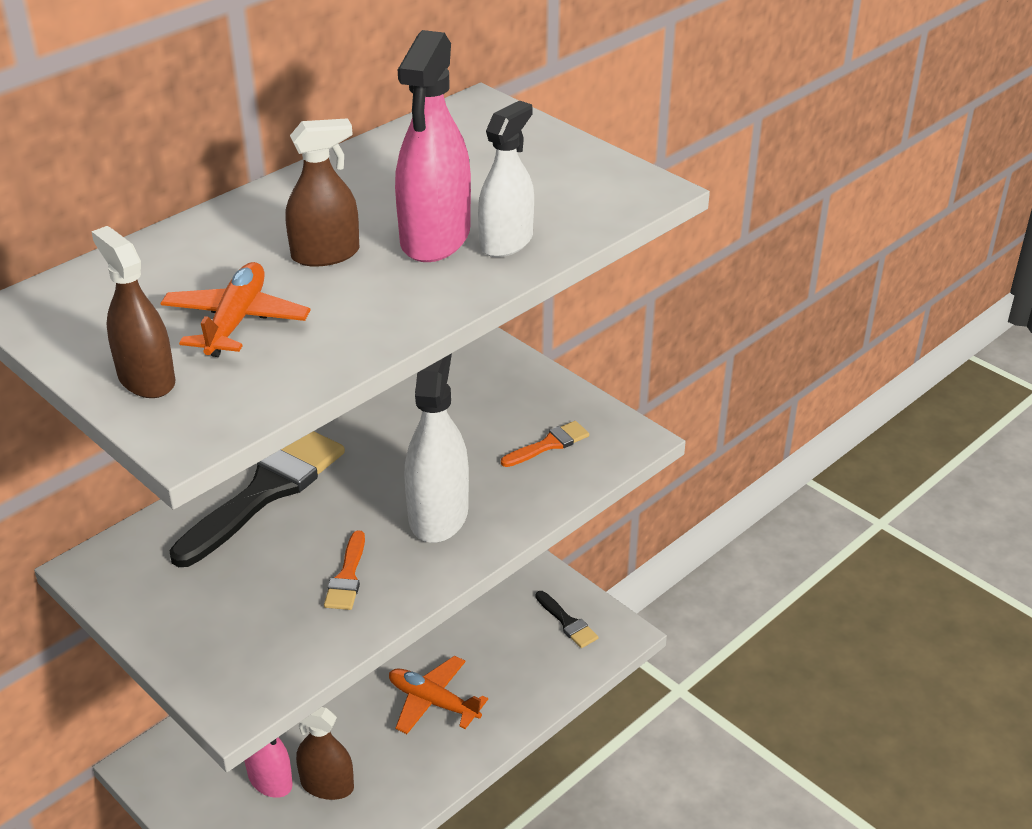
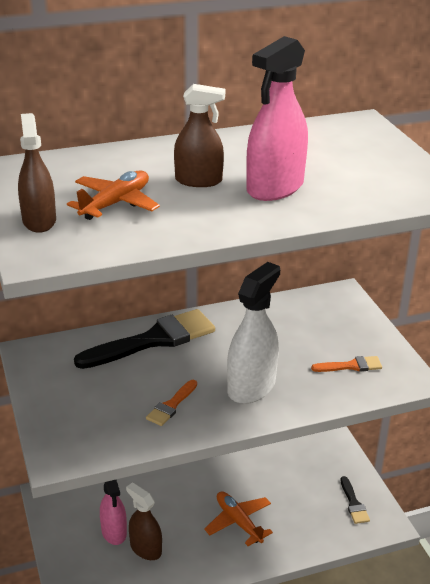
camera: 25 degrees right, 5 degrees down
white spray bottle [478,100,534,257] -> none

